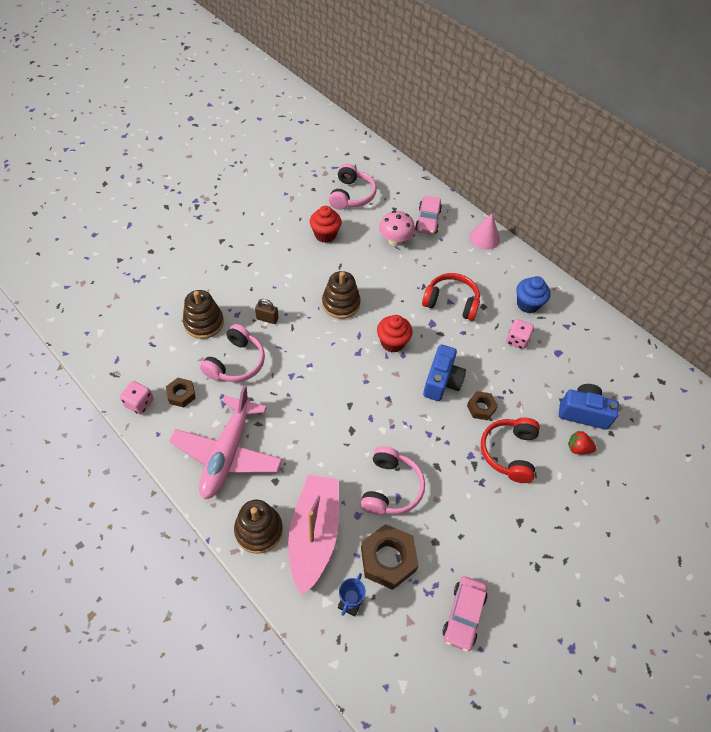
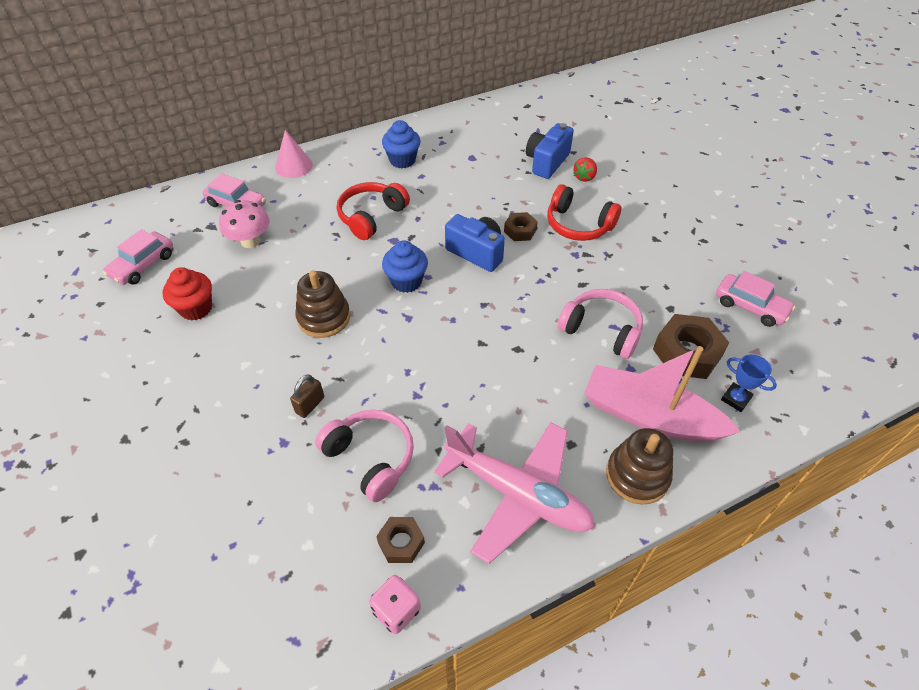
camera: 70 degrees left, 5 degrees down
brown stacking toy [183,290,224,339] -> none
pink headphones [329,164,377,210] -> pink car [103,229,173,285]
red cupcake [377,315,413,353] -> blue cupcake [382,240,428,293]
pink dice [506,319,534,349] -> none

